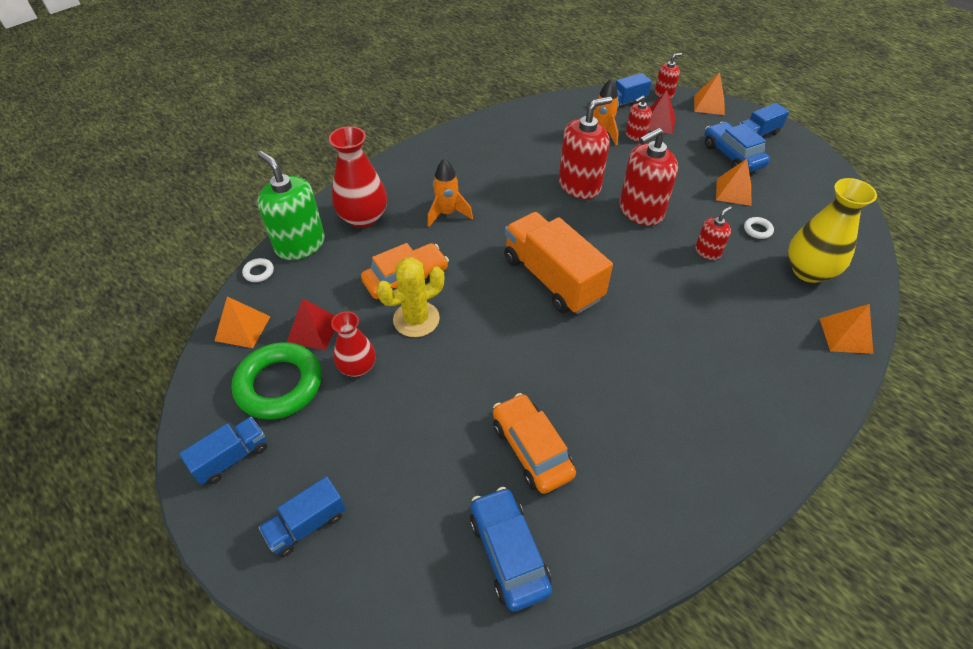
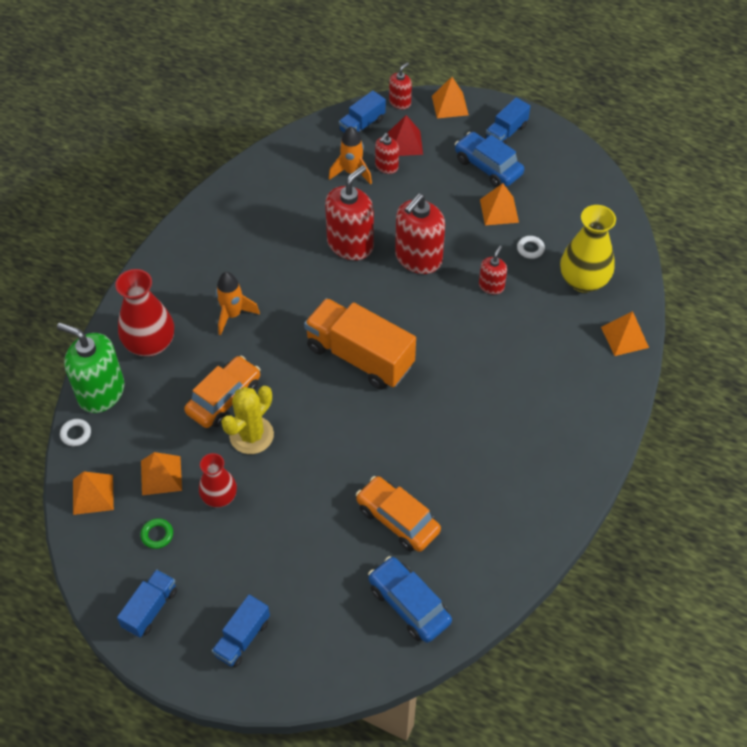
camera: 20 degrees left, 5 degrees up
green ring [231,342,322,419] -> green ring [140,518,173,549], size x0.40
red pyramid [287,298,335,350] -> orange pyramid [141,452,182,495]

